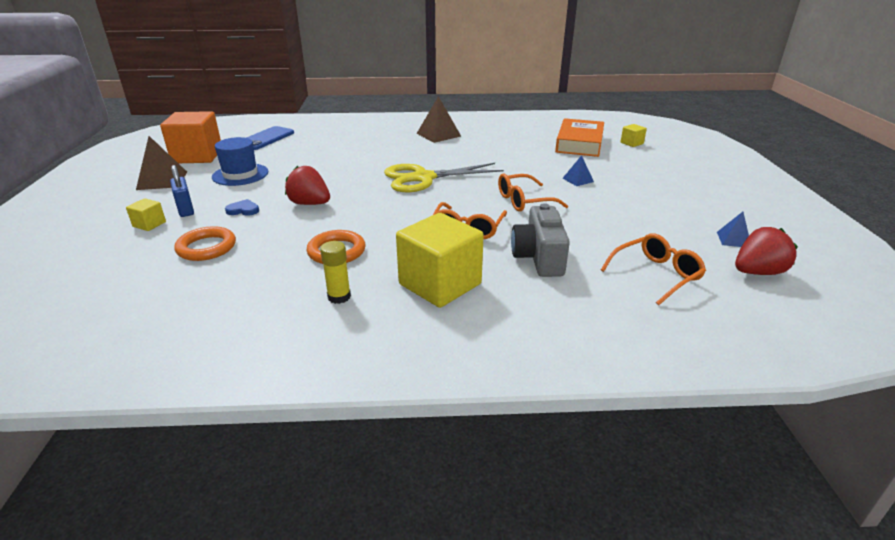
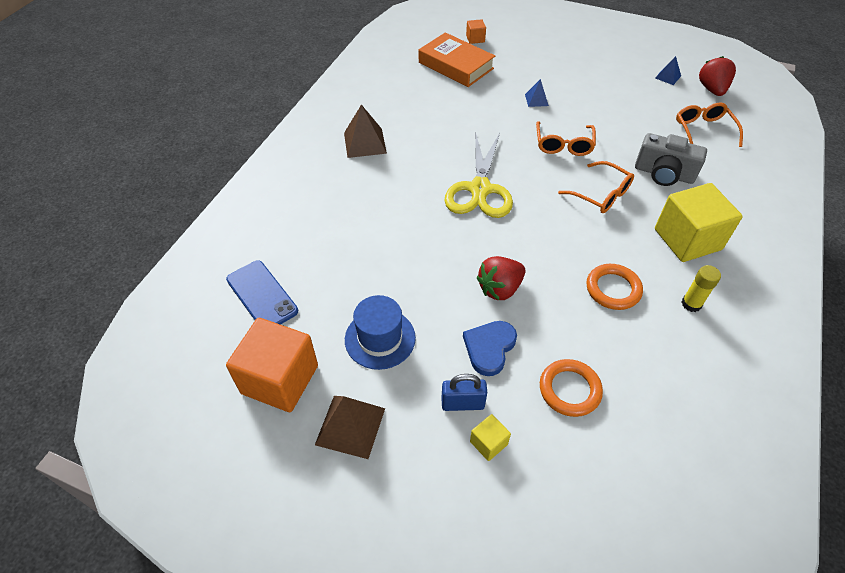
camera: 65 degrees left, 20 degrees up
blue heart [225,199,259,216] -> blue heart [463,321,517,376], size x1.63
yellow cube [620,124,647,147] -> orange cube [466,19,486,44]

